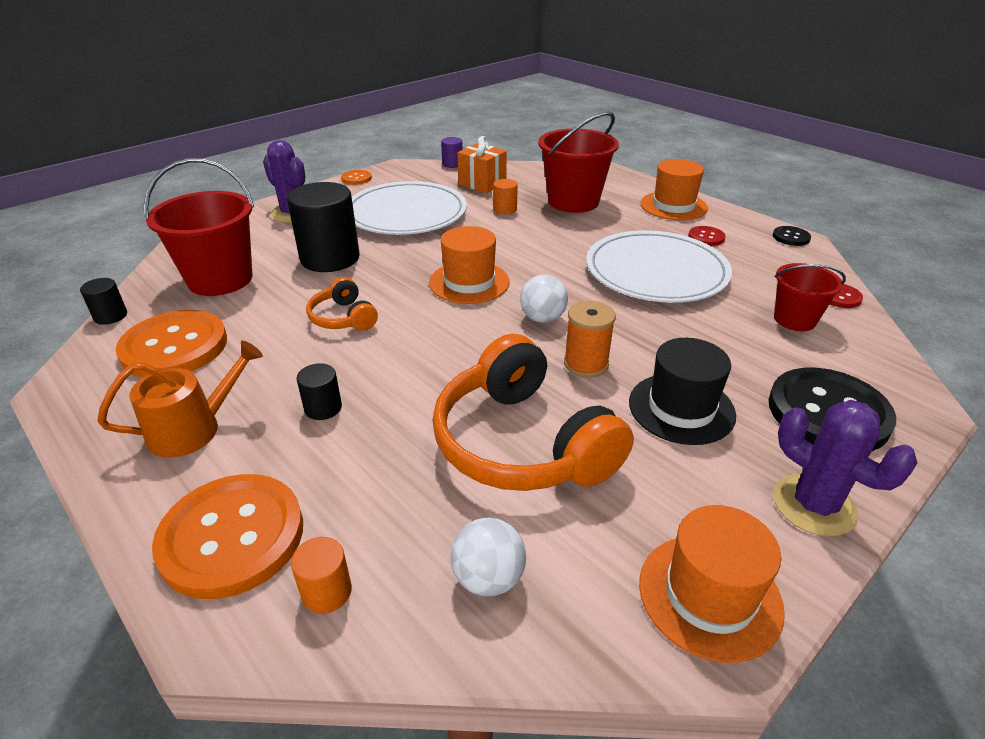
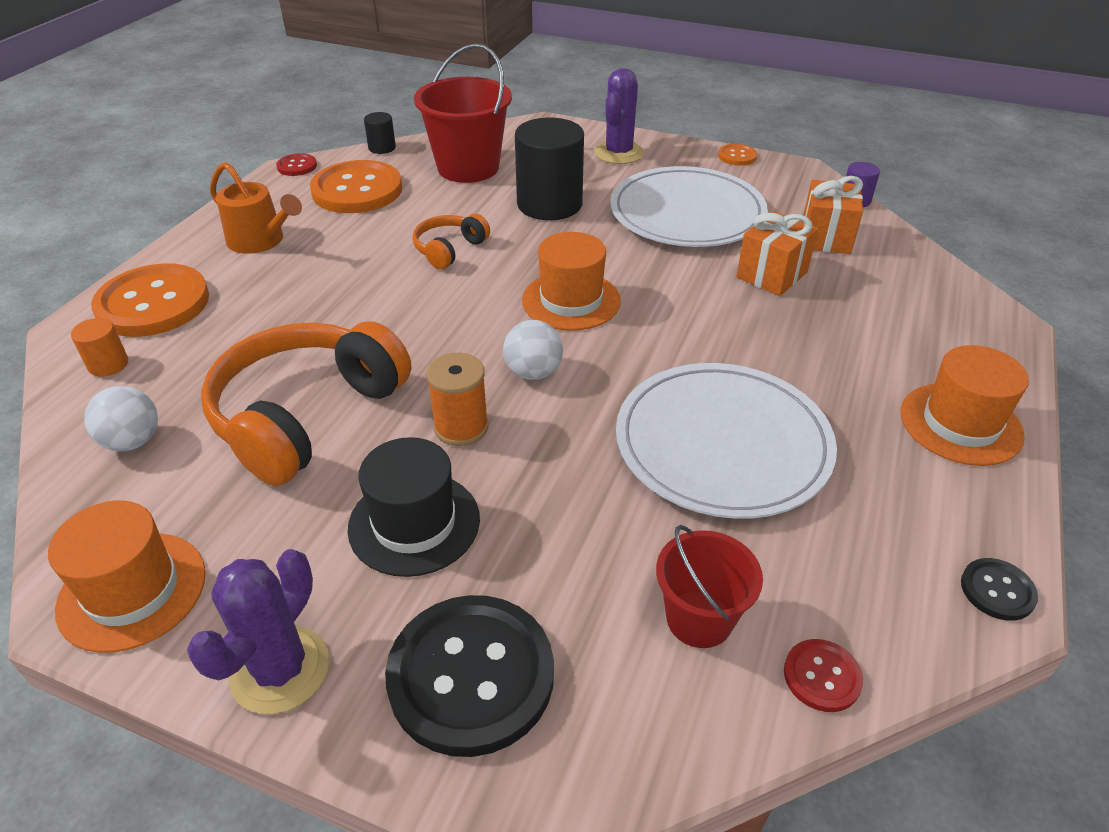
camera: 65 degrees right, 5 degrees up
black cylinder [297,363,342,420] -> none
orange cylinder [493,179,518,215] -> orange gift [736,211,818,296]
red bucket [538,112,619,213] -> none
red button [688,226,726,246] -> red button moved to [276,153,317,176]

